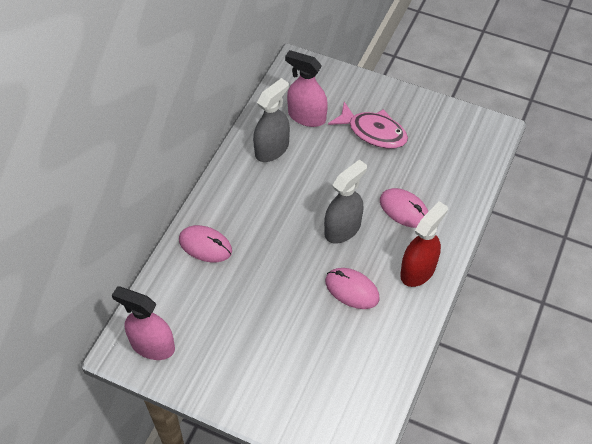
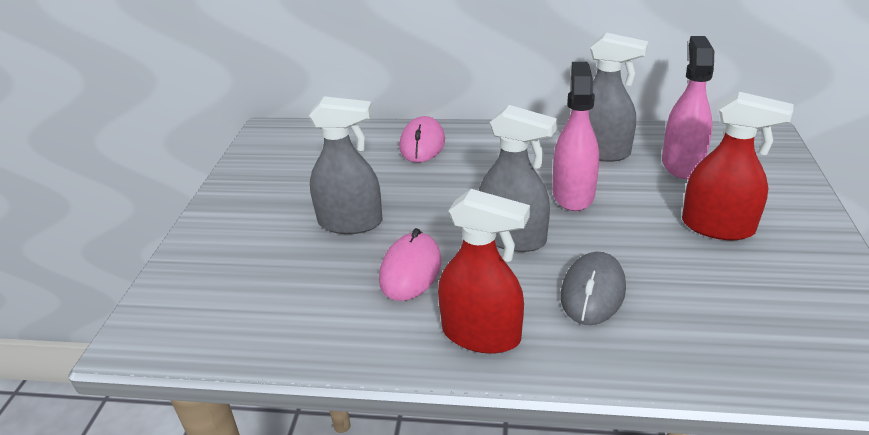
camera: 75 degrees right, 20 degrees down
pink spray bottle [112,286,175,360] -> pink spray bottle moved to [553,62,599,211]
pink fish [328,102,408,149] -> red spray bottle [682,92,794,240]
pink mouse [380,188,428,228] -> grey mouse [561,252,626,325]
none -> grey spray bottle [309,96,382,234]

